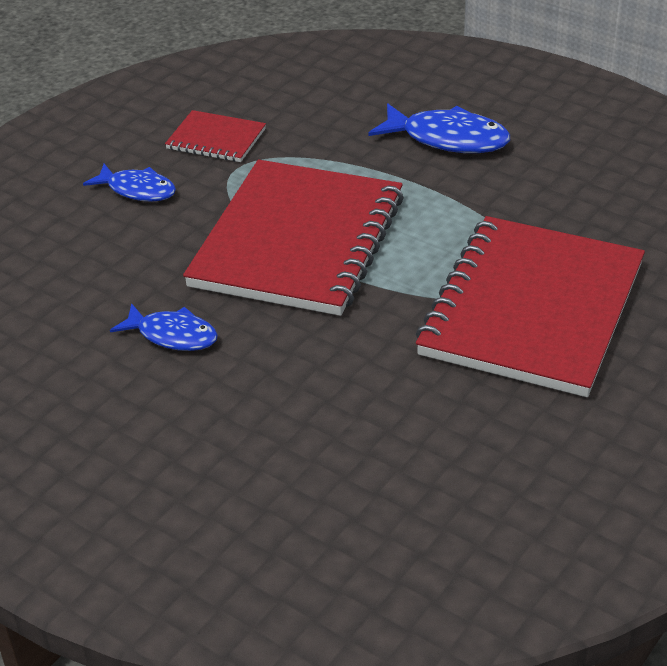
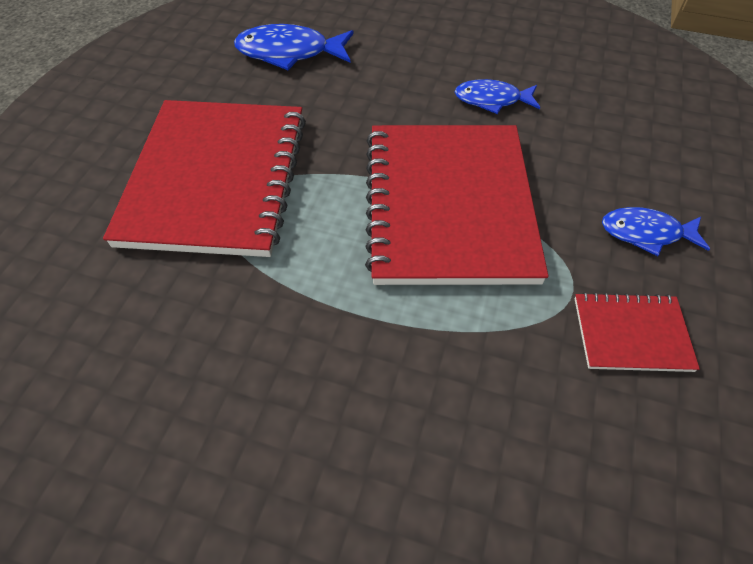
camera: 160 degrees right, 15 degrees up
blue fish [368,103,510,153] -> blue fish moved to [234,24,354,70]

